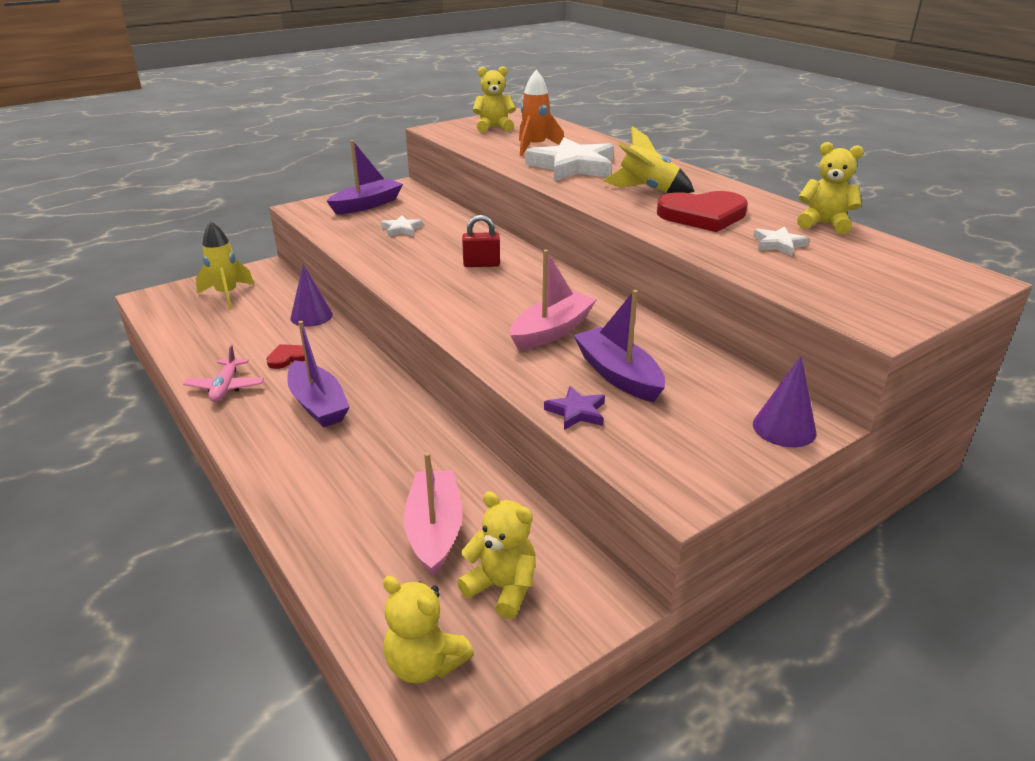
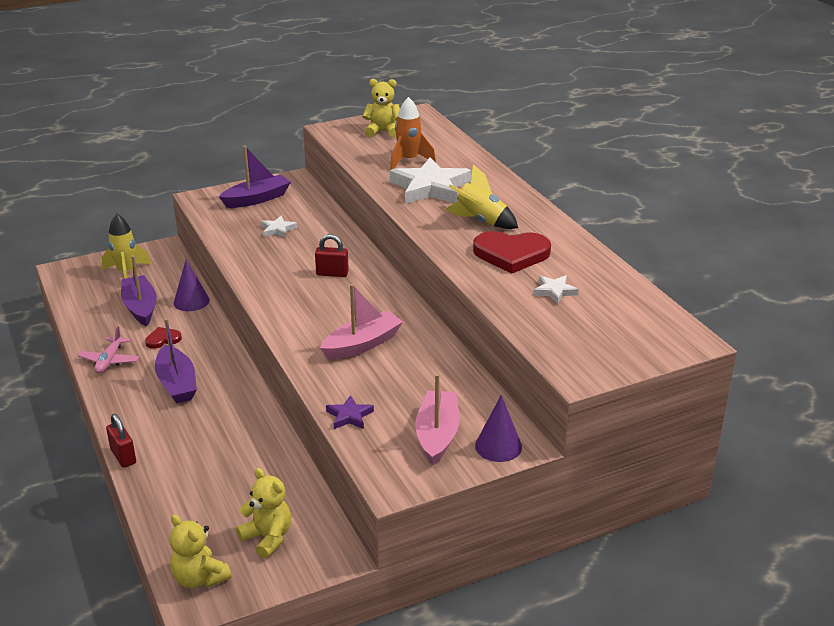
camera: 10 degrees right, 0 degrees up
pink boat [403,452,462,577] -> pink boat moved to [415,374,460,465]
purple boat [573,290,665,402] -> purple boat moved to [121,255,157,326]
yellow teddy bear [797,142,864,234] -> none
none -> red padlock [106,414,136,468]

